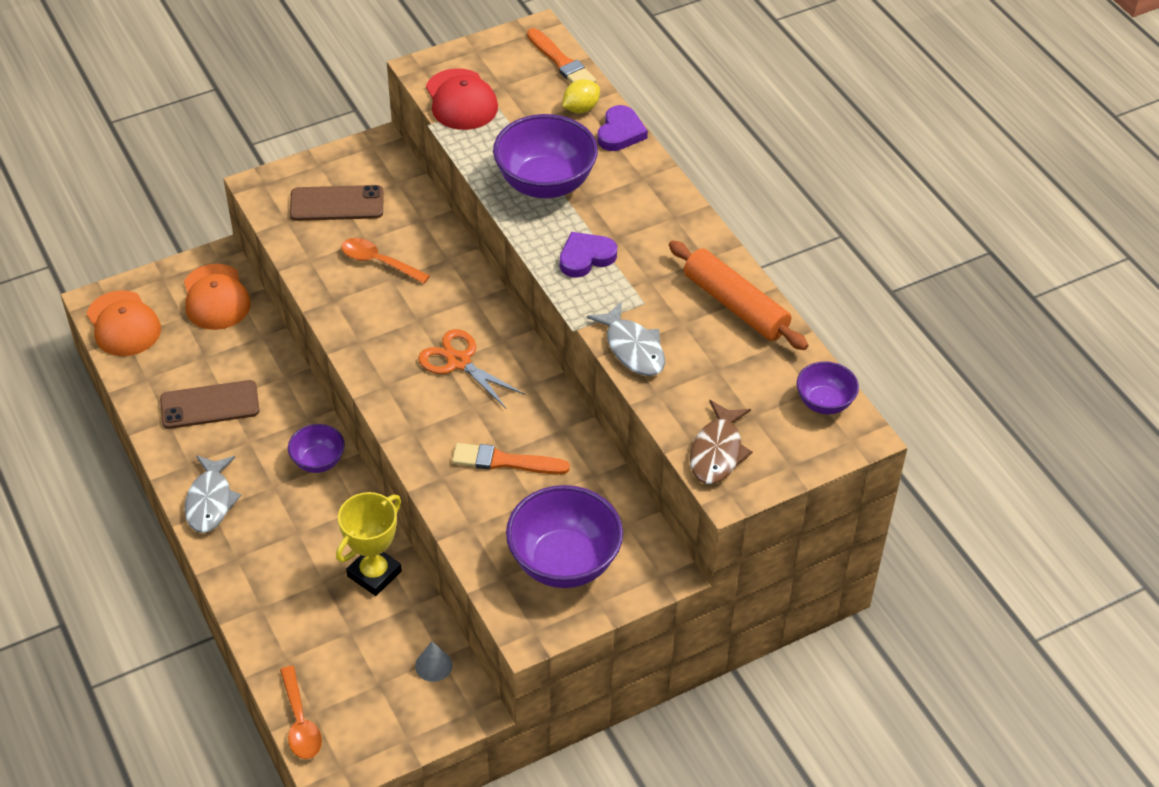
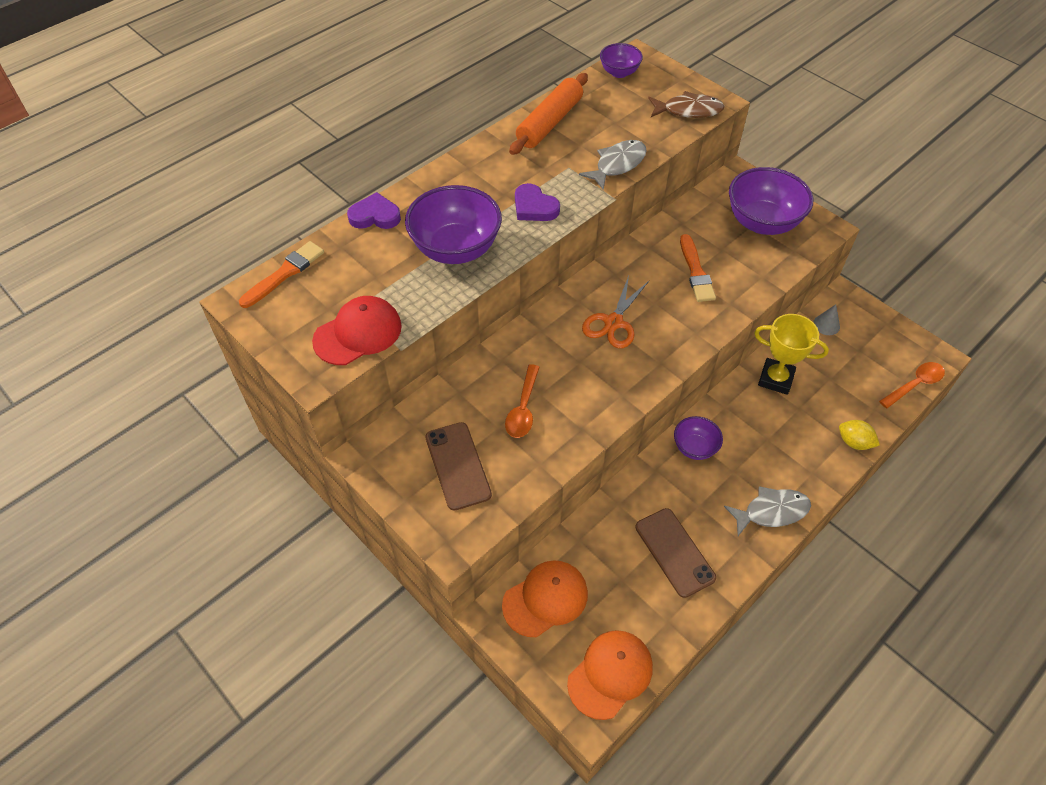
camera: 105 degrees left, 5 degrees up
yellow lemon [563,79,600,113] -> yellow lemon moved to [839,420,880,450]

